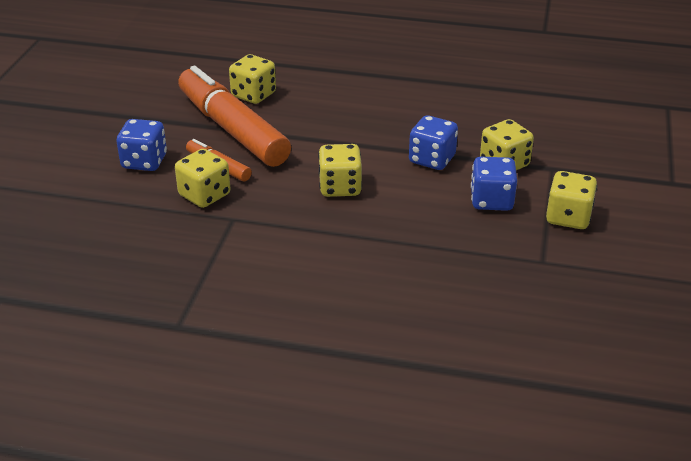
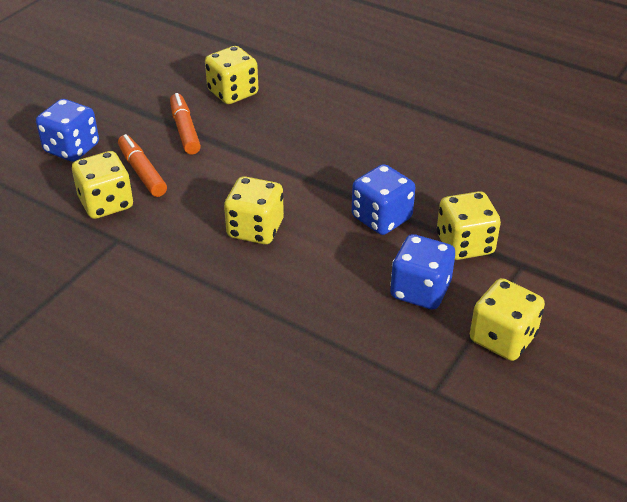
camera: 20 degrees right, 5 degrees up
orange marker [178,66,291,167] -> orange marker [170,93,201,154], size x0.45

